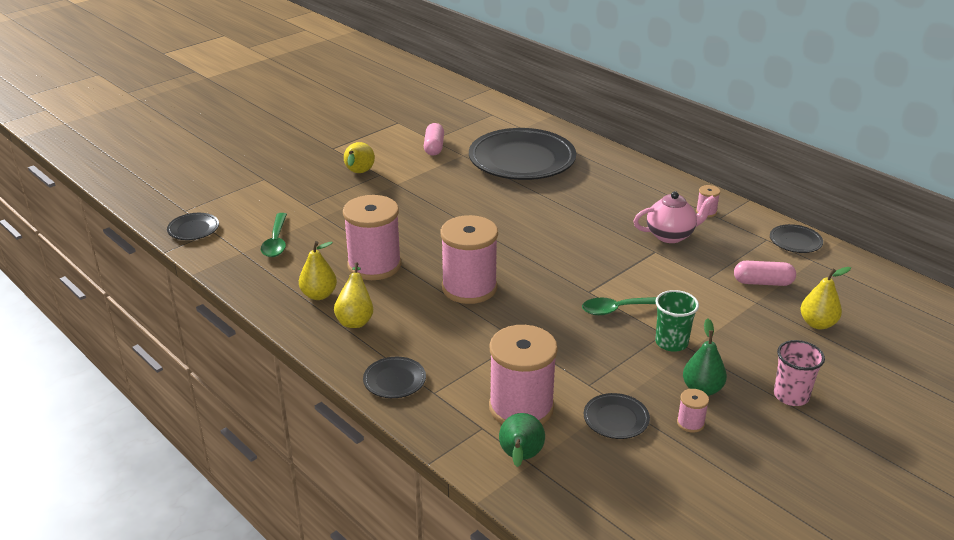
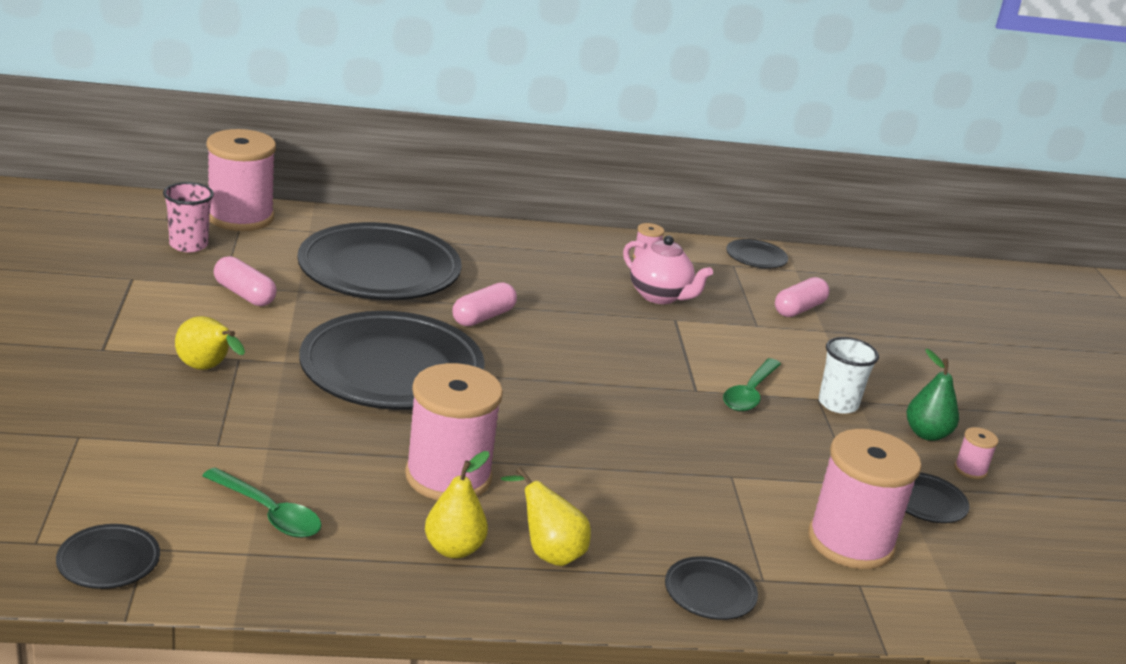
camera: 55 degrees left, 5 degrees down
pink spool [441,215,498,304] -> pink spool moved to [207,129,276,231]
green pear [499,413,545,467] -> none
pink teapot [634,191,716,243] -> pink teapot turned 105 degrees clockwise [623,236,713,304]
green cup [655,290,699,352] -> white cup [819,337,879,414]
pink cup [774,340,825,406] -> pink cup moved to [163,182,214,252]
yellow pear [800,267,851,329] -> none
none -> black plate [299,311,485,410]
none -> pink capsule [453,282,517,326]

